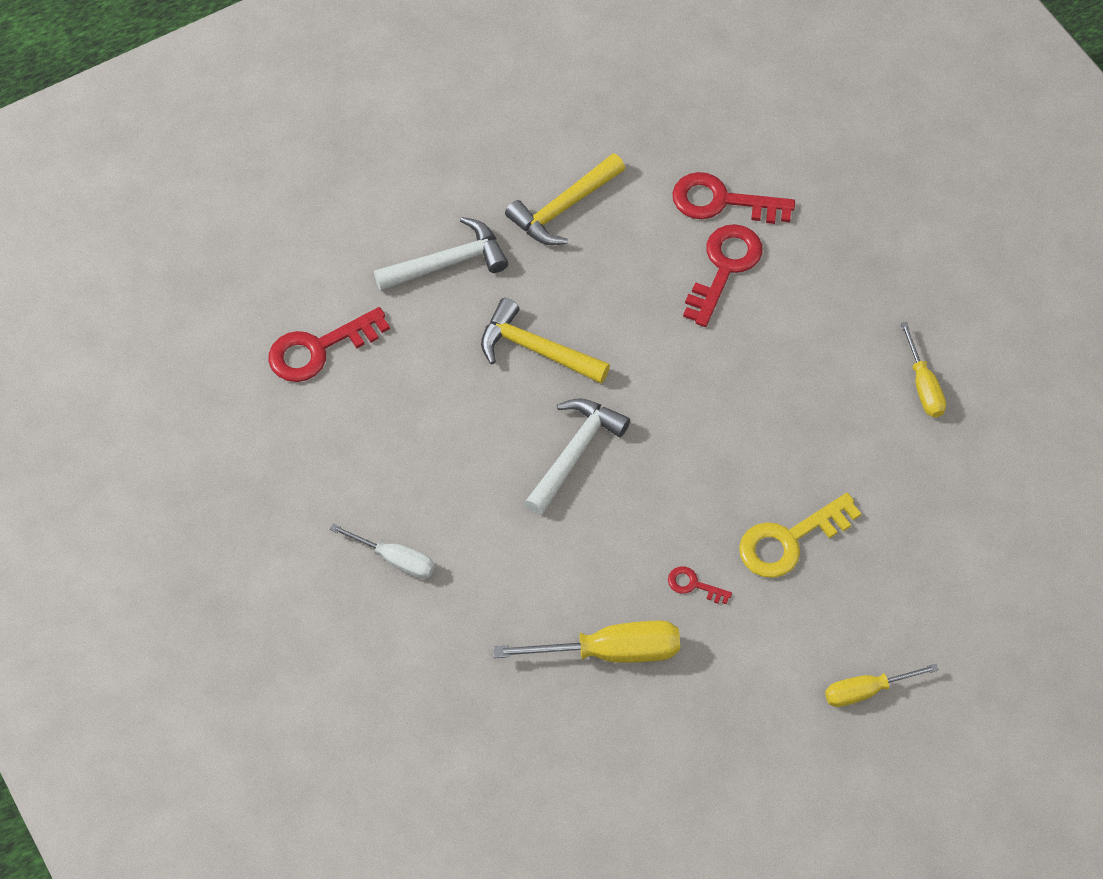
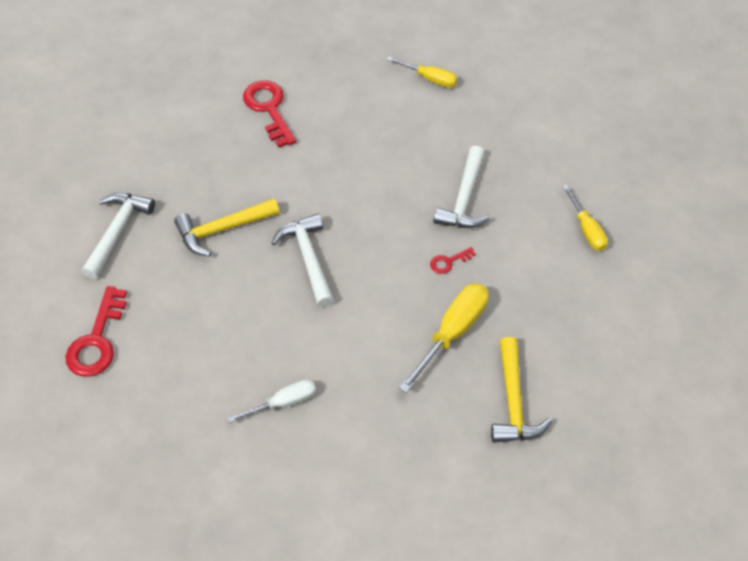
camera: 50 degrees left, 5 degrees down
yellow hammer [505,153,625,245] -> yellow hammer moved to [491,337,552,443]
red key [672,172,795,224] -> none
yellow key [739,493,861,578] -> white hammer [433,146,490,228]
yellow screwdriver [825,664,939,707] -> yellow screwdriver turned 45 degrees counterclockwise [562,185,608,251]

